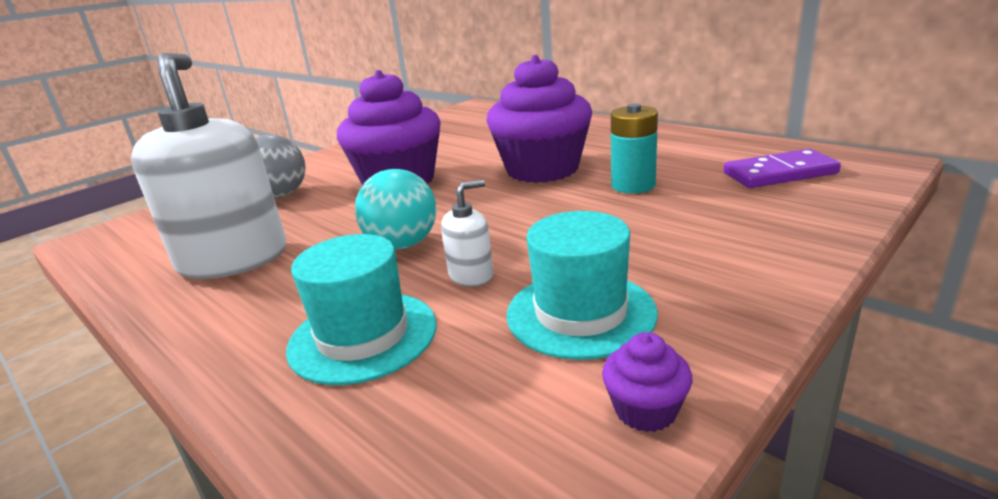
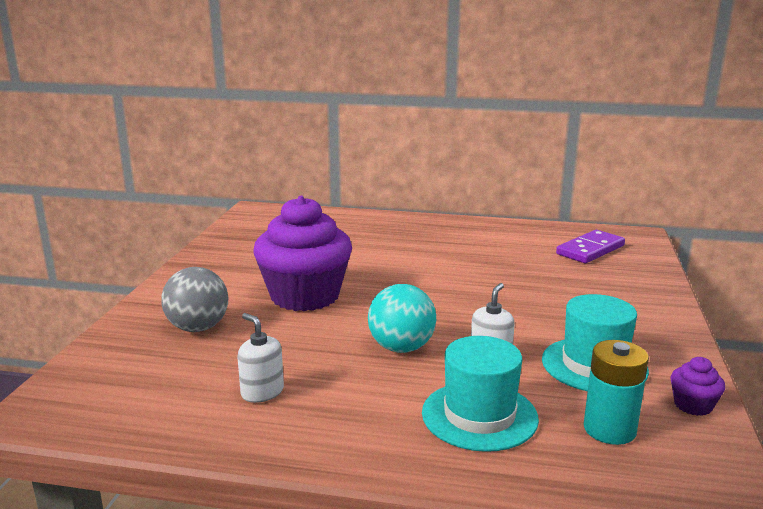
camera: 35 degrees left, 5 degrees down
white soap dispenser [131,53,286,279] -> white soap dispenser [237,313,284,403], size x0.43
purple cupcake [487,55,592,183] -> none
turquoise battery [611,104,658,194] -> turquoise battery moved to [584,340,649,445]

